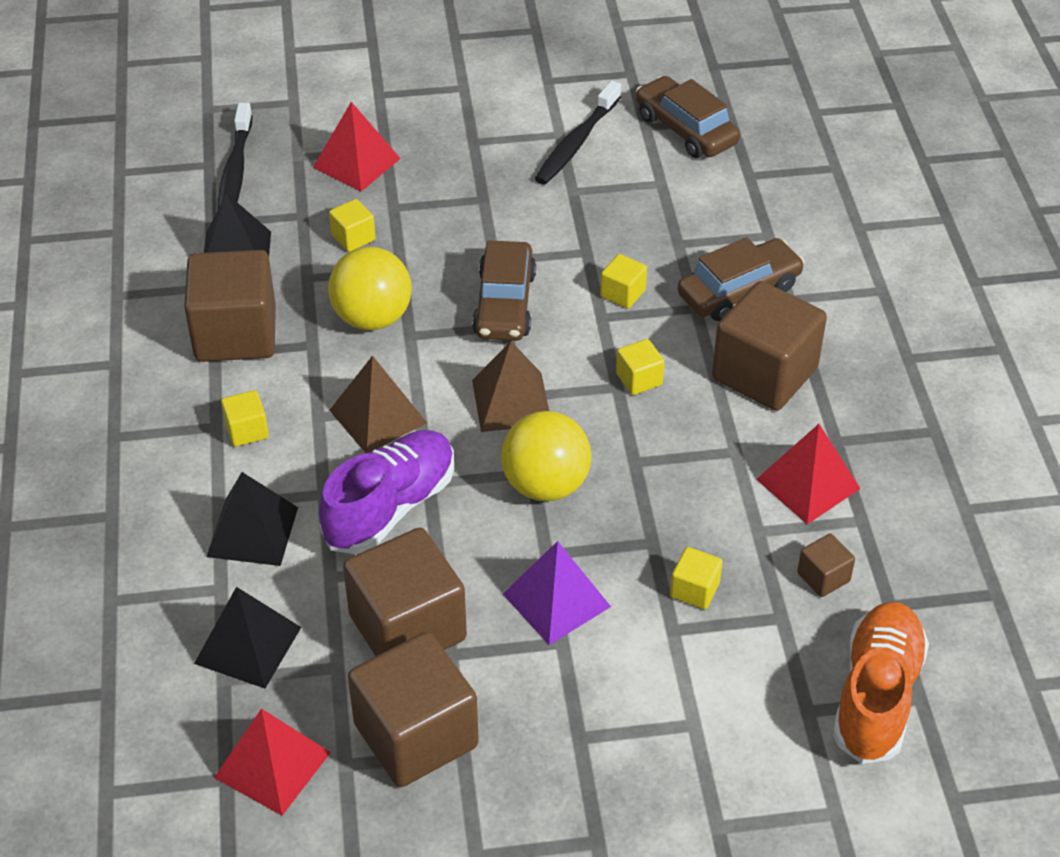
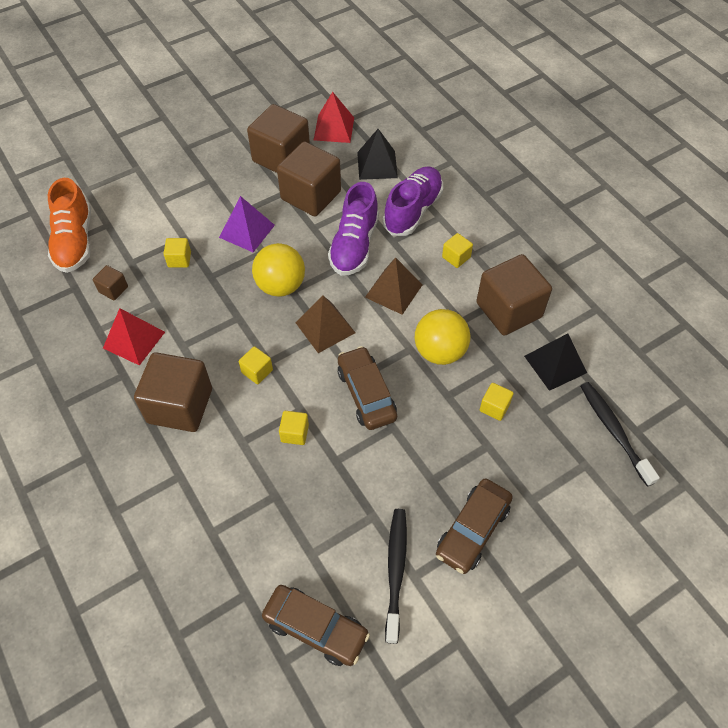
camera: 155 degrees right, 10 degrees up
black pyramid [206,472,298,566] -> purple shoe [383,166,443,236]
red pyramid [313,102,401,192] -> none
brown car [677,237,805,321] -> brown car moved to [436,478,513,574]

